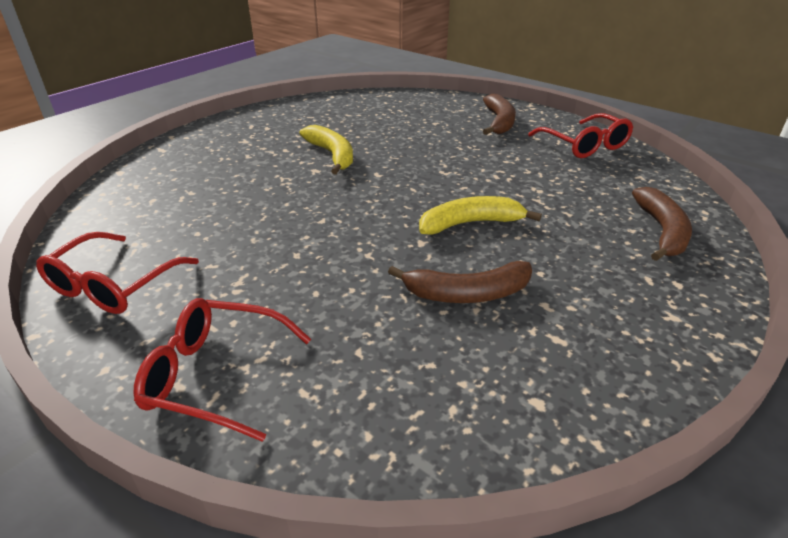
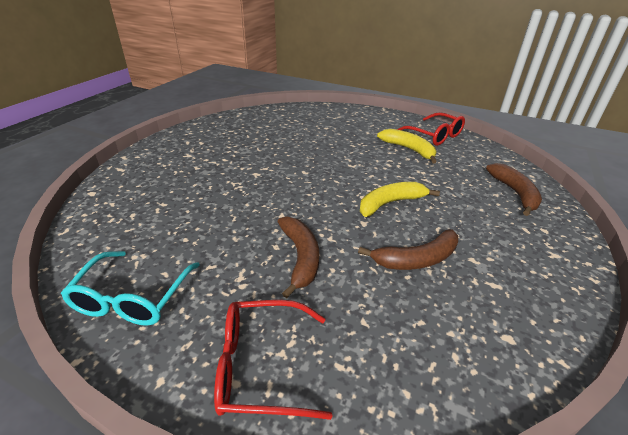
camera: 15 degrees left, 0 degrees up
red glasses [36,232,199,314] -> turquoise glasses [61,251,200,326]
yellow banana [299,125,353,175] -> yellow banana moved to [377,129,437,163]
brown banana [483,94,516,135] -> brown banana moved to [278,217,319,298]

